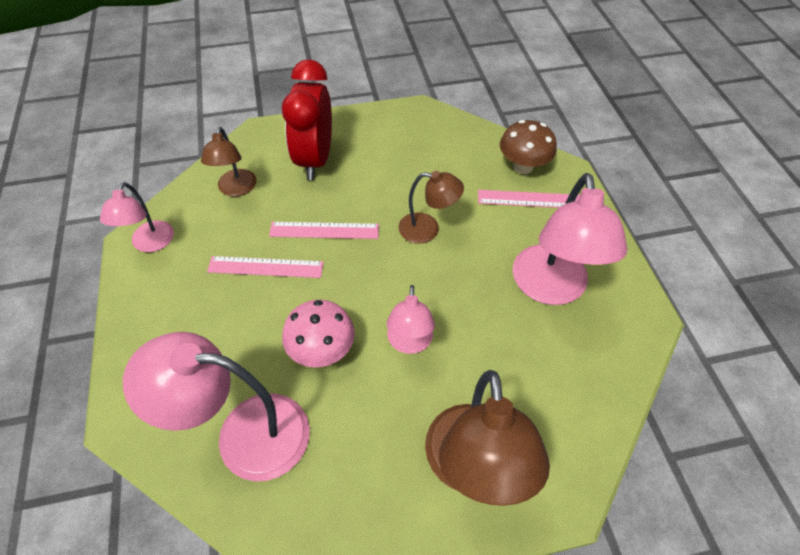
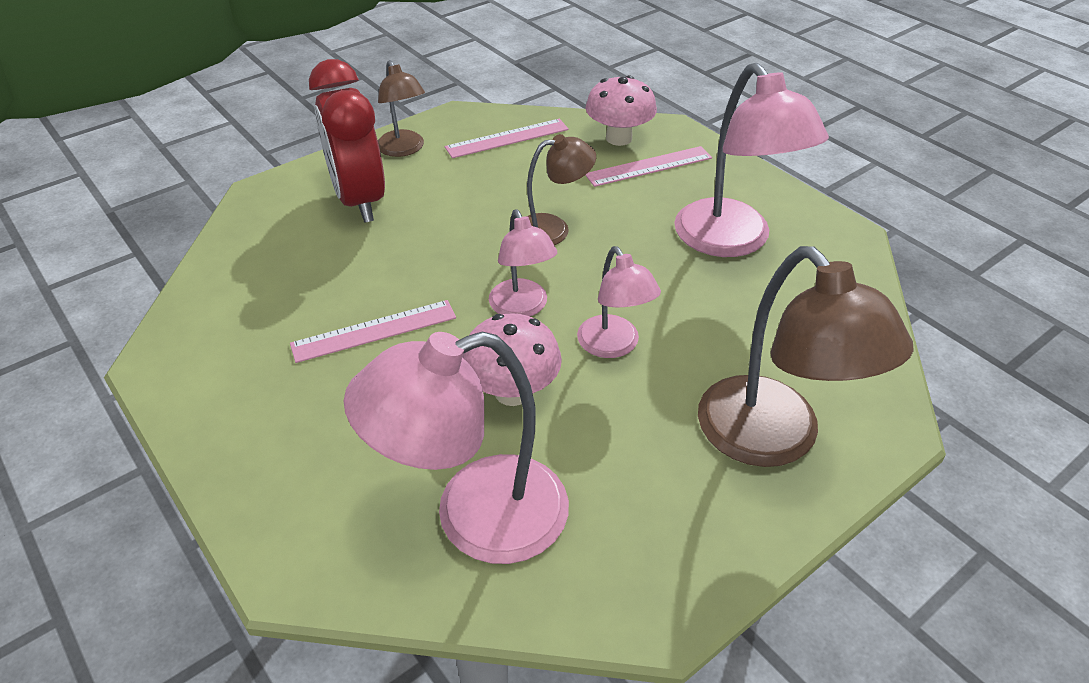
camera: 25 degrees left, 10 degrees down
pink lamp [100,182,174,252] -> pink lamp moved to [489,209,557,316]
brown lamp [201,127,256,197] -> brown lamp moved to [378,60,425,157]
pink ruler [269,222,379,239] -> pink ruler moved to [445,119,569,158]
brown mushroom [500,120,557,174] -> pink mushroom [586,75,657,146]

